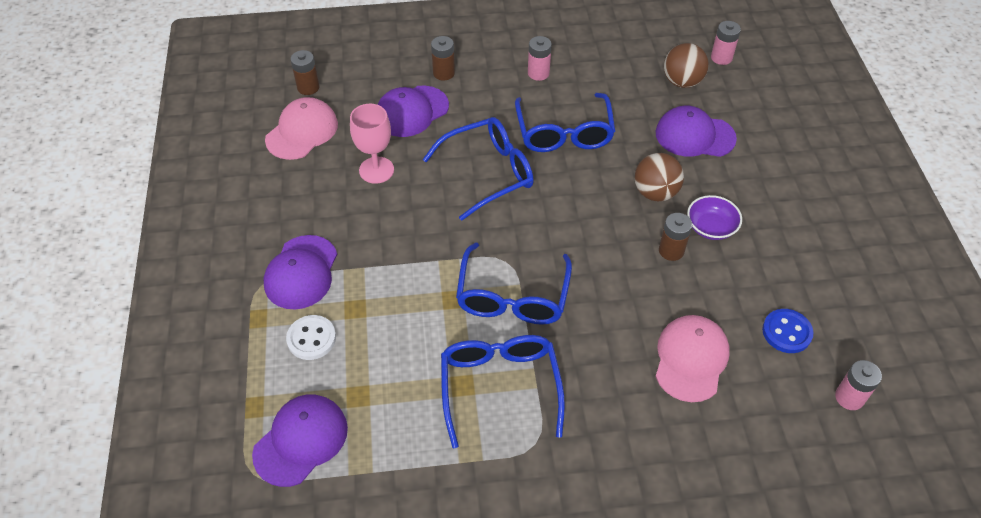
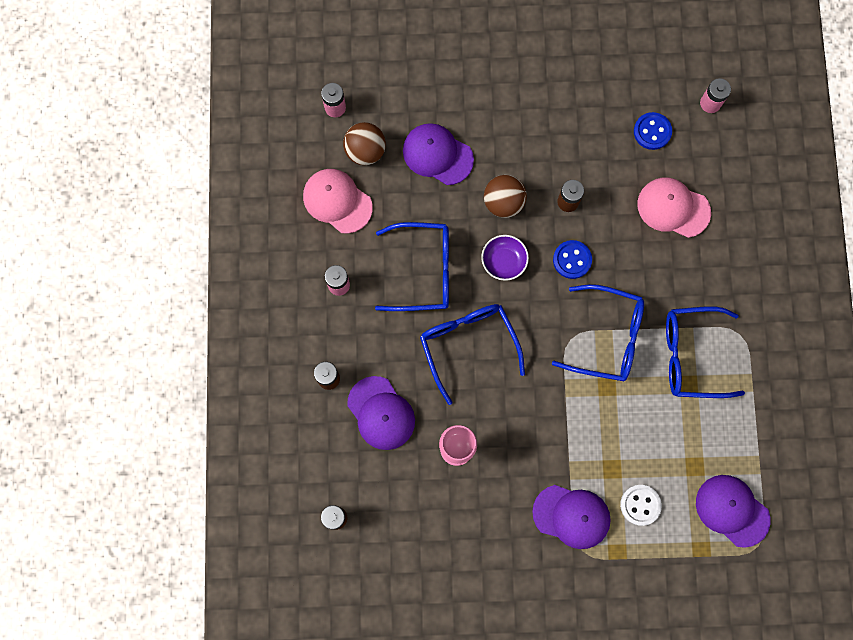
camera: 85 degrees left, 25 degrees up
pink cap [265,97,338,160] -> pink cap moved to [303,169,373,234]
purple cap [656,105,737,157] -> purple cap turned 105 degrees clockwise [403,123,474,185]
purple bowl [687,195,742,240] -> purple bowl moved to [481,235,529,281]
none -> blue button [553,240,592,279]

